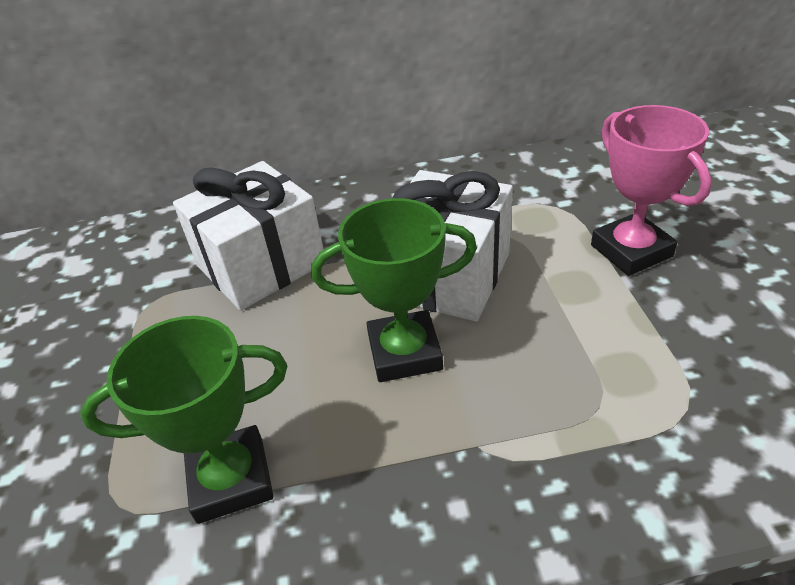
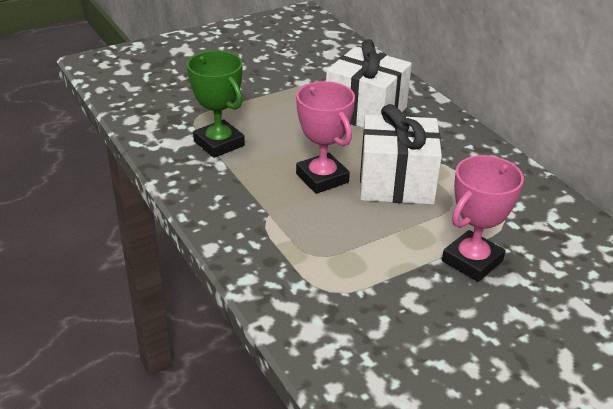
camera: 65 degrees right, 5 degrees down
green trophy [311,198,477,382] -> pink trophy [296,81,355,194]

